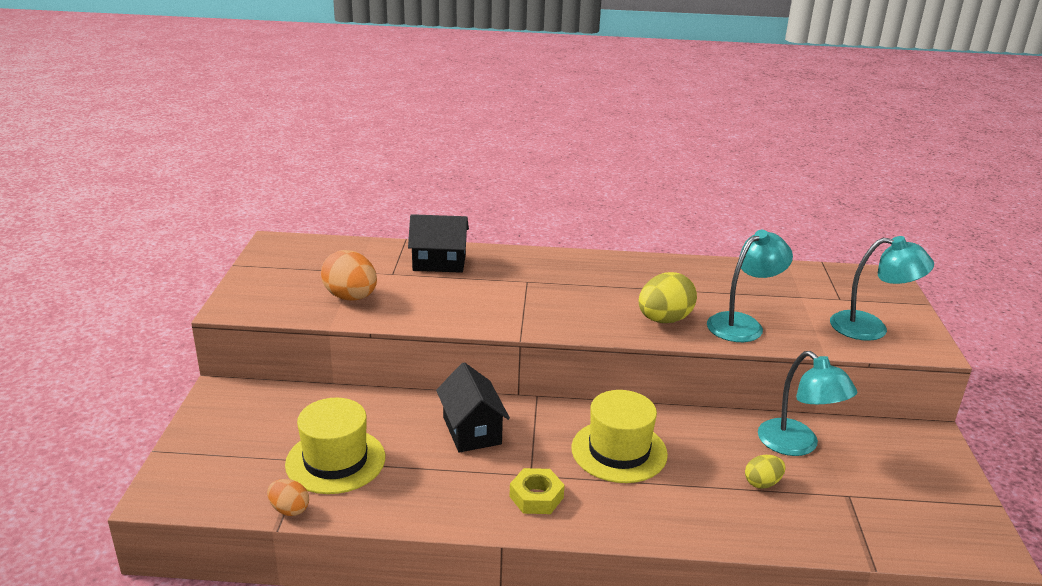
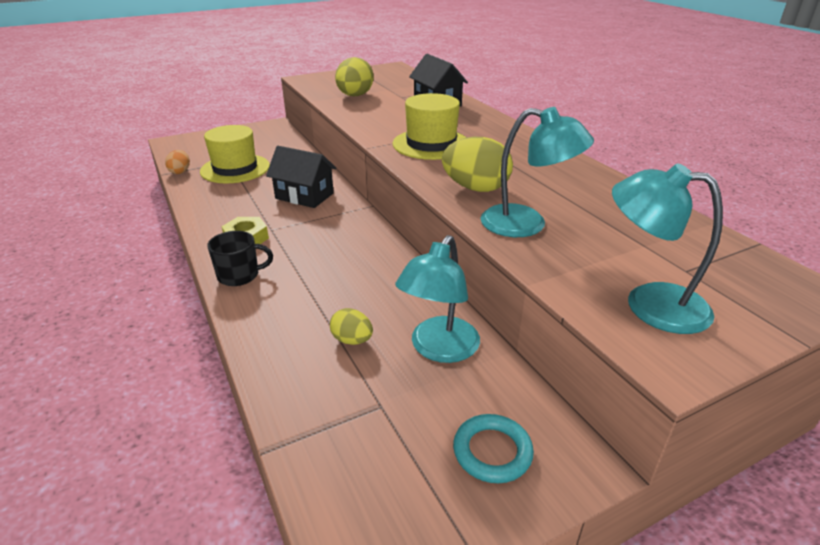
camera: 60 degrees right, 5 degrees up
orange egg [321,250,377,301] -> yellow egg [335,57,374,96]
black house [436,362,510,452] -> black house turned 75 degrees clockwise [266,146,337,208]
yellow hat [572,390,668,483] -> yellow hat moved to [392,93,467,160]
turquoise lamp [830,236,934,341] -> turquoise lamp turned 135 degrees clockwise [612,163,723,334]
none -> black mug [207,231,273,286]
none -> turquoise ring [453,414,534,483]

